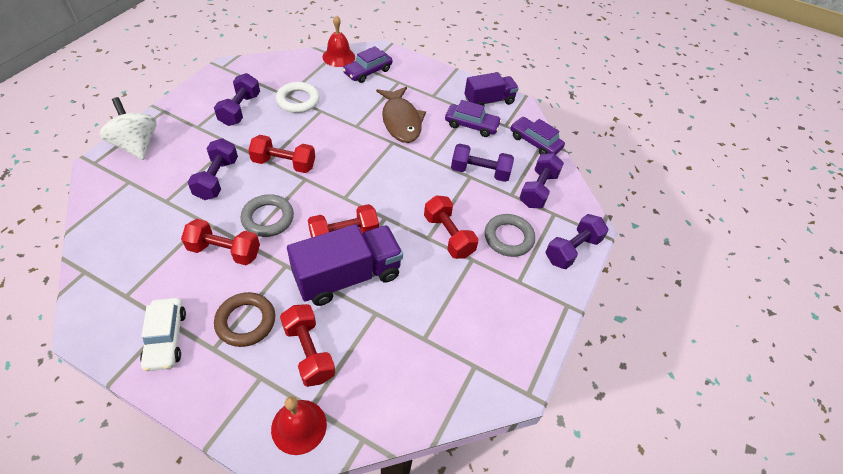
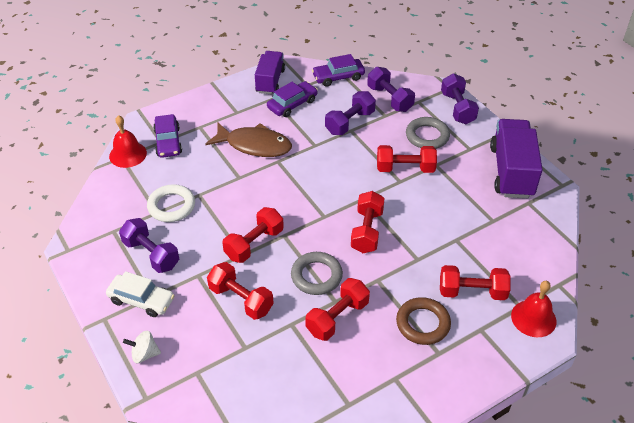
camera: 55 degrees left, 5 degrees down
white spinning top [100,97,157,160] -> white spinning top [123,331,161,363], size x0.54
white car [140,298,186,371] -> white car moved to [106,271,175,317]
purple dumbbell [188,138,238,200] -> red dumbbell [207,262,274,320]
purple truck [287,224,403,306] -> purple truck moved to [490,119,543,198]

